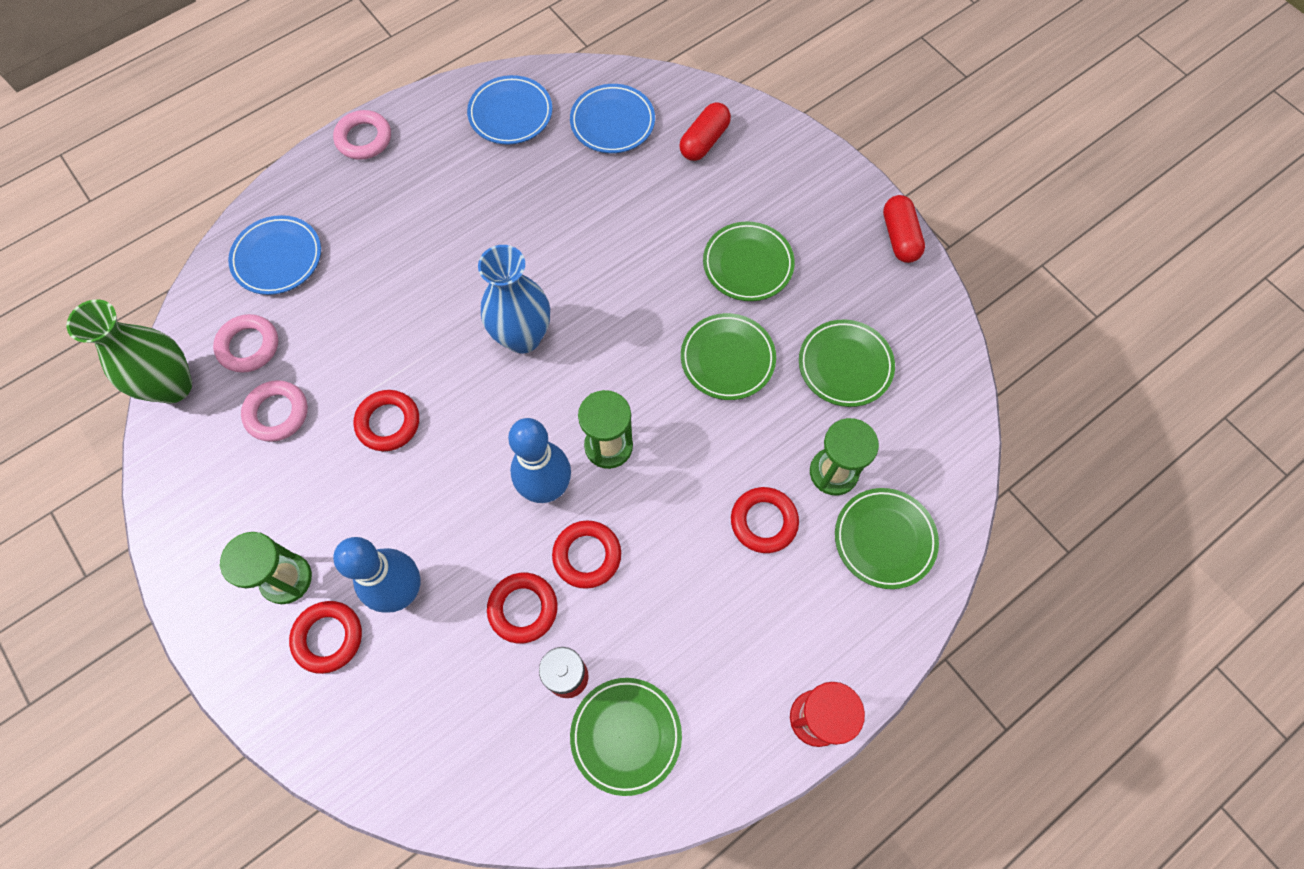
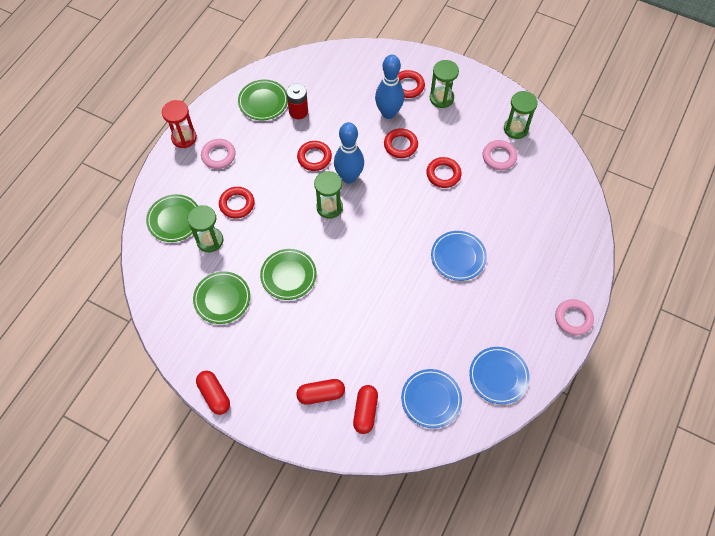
camera: 155 degrees right, 5 degrees down
green vase [67,299,192,403] -> none
pink ring [213,314,278,373] -> pink ring moved to [201,139,236,169]
blue plate [228,215,321,295] -> blue plate moved to [431,231,487,281]
blue vase [478,245,550,353] -> none
red ring [487,573,558,643] -> red ring moved to [384,128,418,158]
green plate [703,221,795,301] -> none
none -> red capsule [296,379,345,405]
none -> green hourglass [504,91,538,139]

